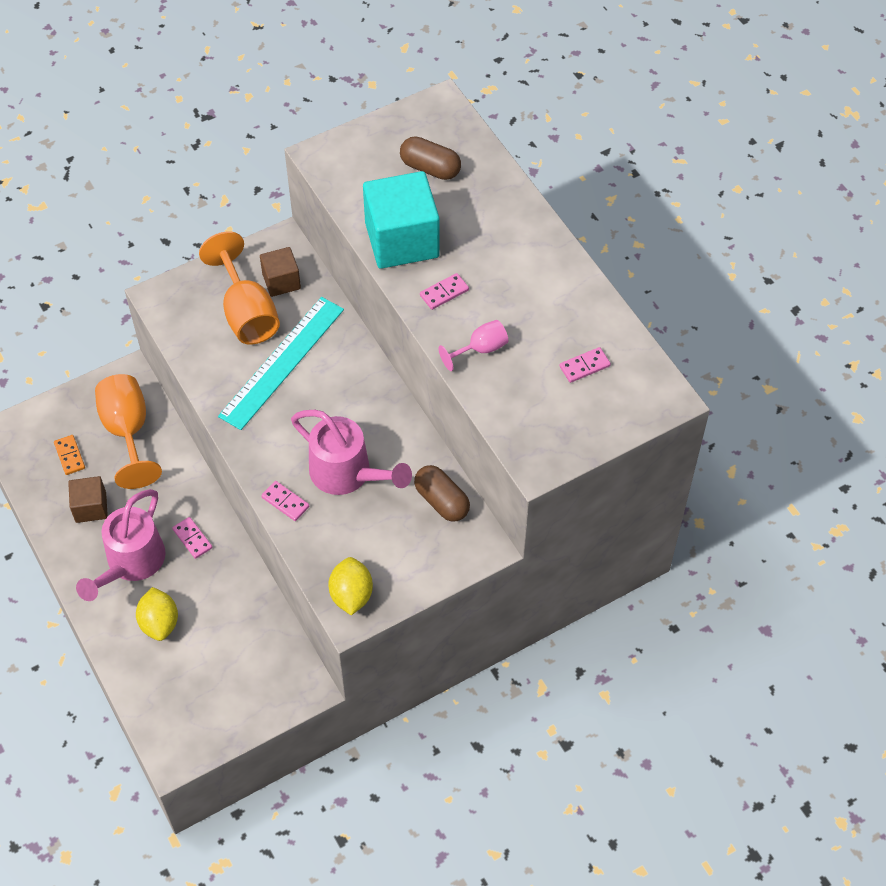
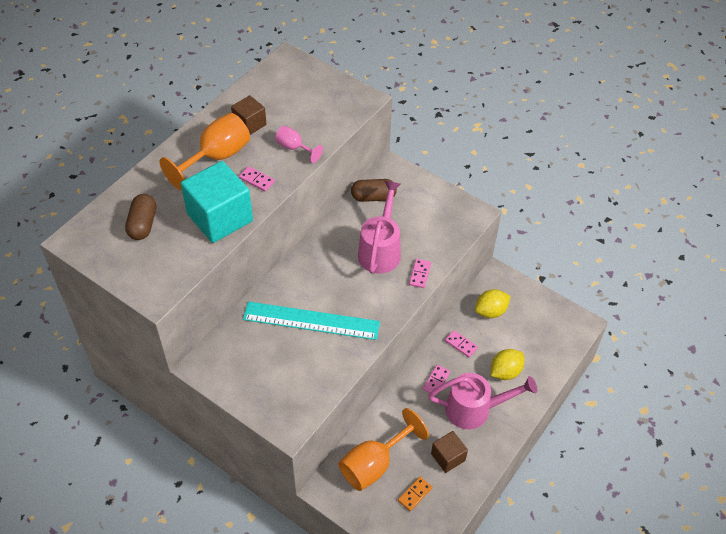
camera: 115 degrees left, 5 degrees down
orange goblet [199,231,280,345] -> orange goblet moved to [160,113,250,190]
brown cube [260,247,301,297] -> brown cube moved to [231,95,266,135]
yellow lemon [328,557,373,615] -> yellow lemon moved to [475,289,511,318]
brown capsule [414,465,470,522] -> brown capsule turned 60 degrees clockwise [351,179,397,202]
pink domino [559,347,611,383] -> pink domino moved to [445,330,478,358]

